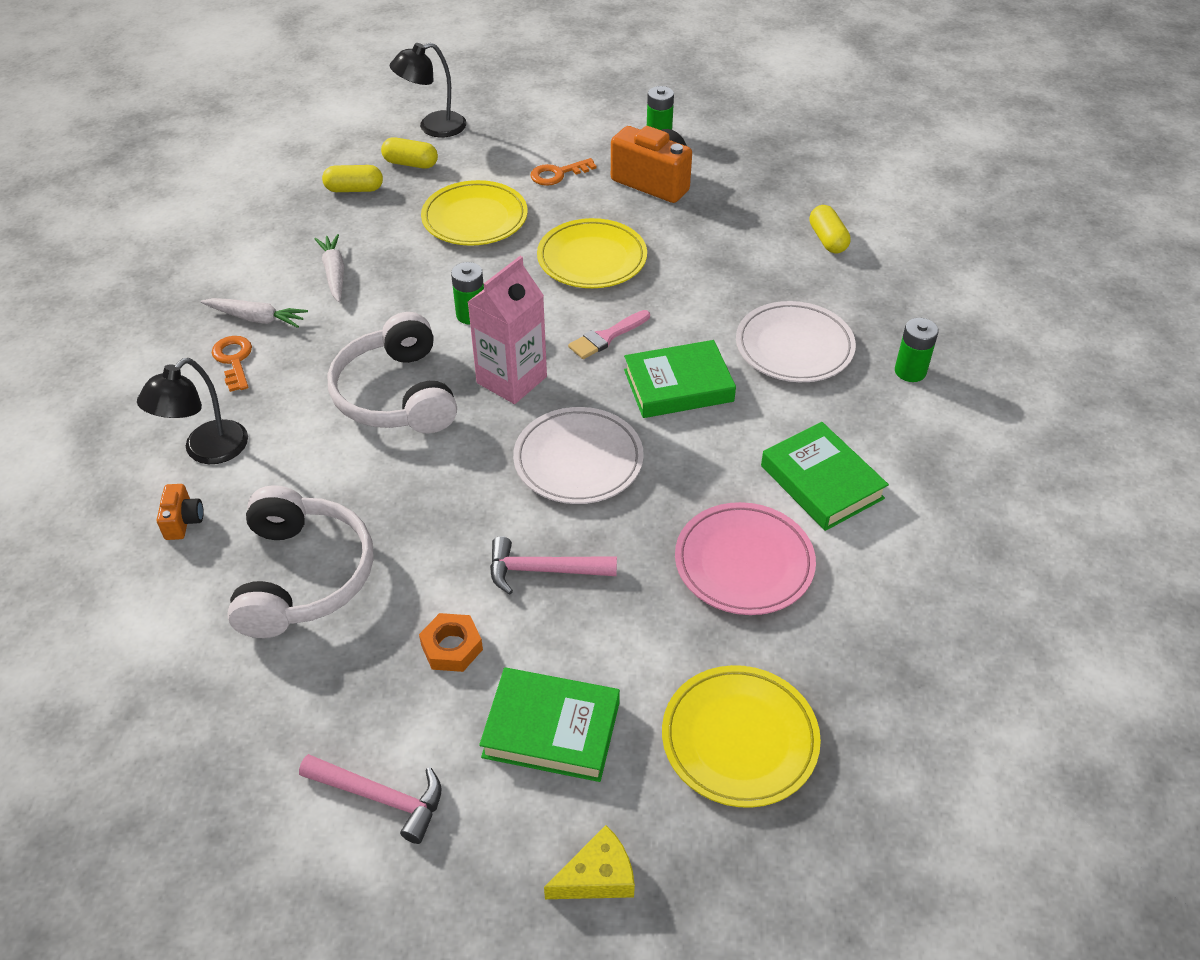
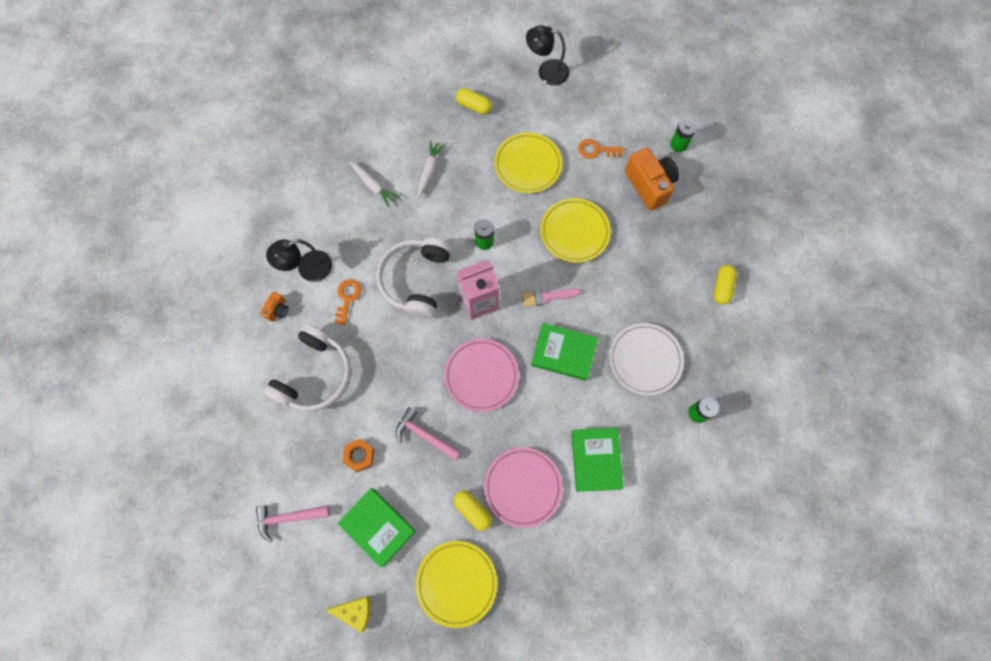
camera: 30 degrees right, 25 degrees up
orange key [212,336,252,392] -> orange key moved to [335,279,361,325]
pink hammer [299,754,441,844] -> pink hammer turned 120 degrees clockwise [256,505,330,542]
yellow capsule [381,137,438,169] -> yellow capsule moved to [454,491,492,531]
white plate [513,407,644,504] -> pink plate [444,339,519,412]

